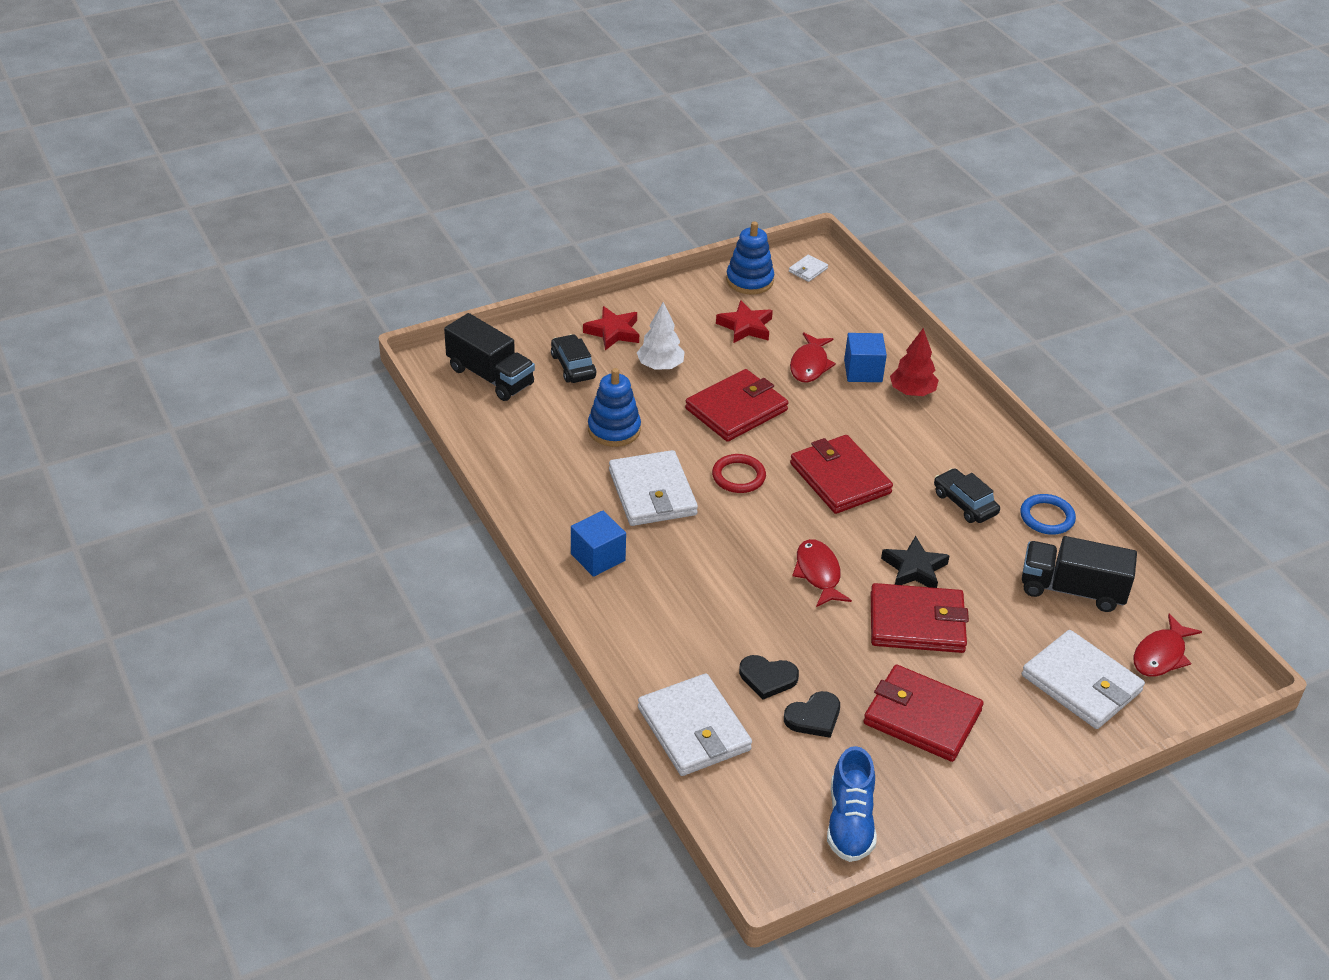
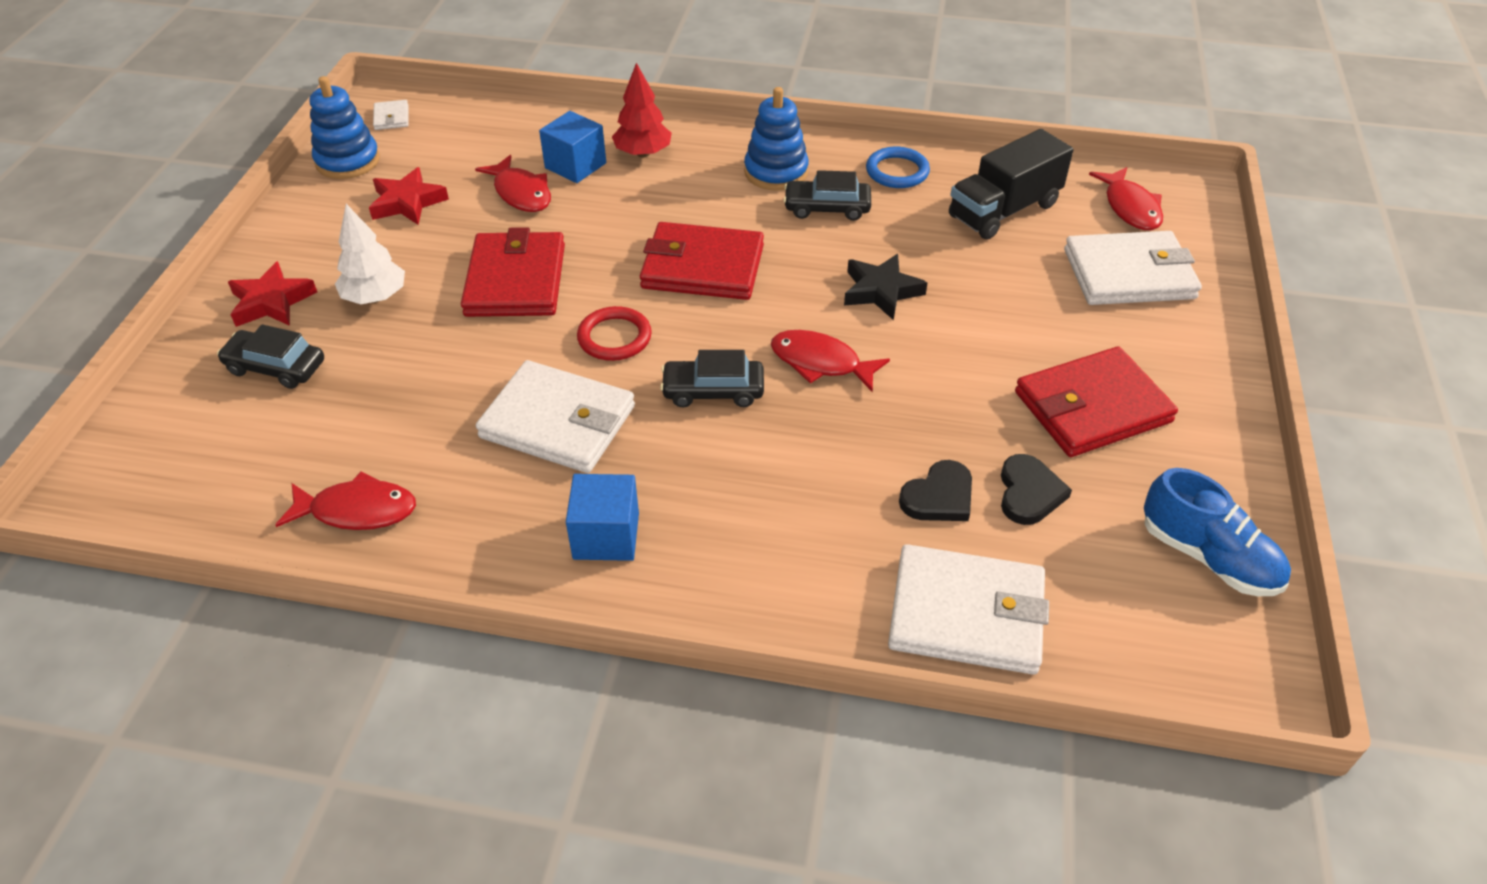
camera: 50 degrees left, 5 degrees up
black truck [444,313,535,401] -> none
blue stacking toy [588,368,641,447] -> blue stacking toy moved to [744,87,809,191]
red wallet [871,583,969,653] -> none
none -> red fish [276,471,416,530]
none -> black car [660,350,764,407]

